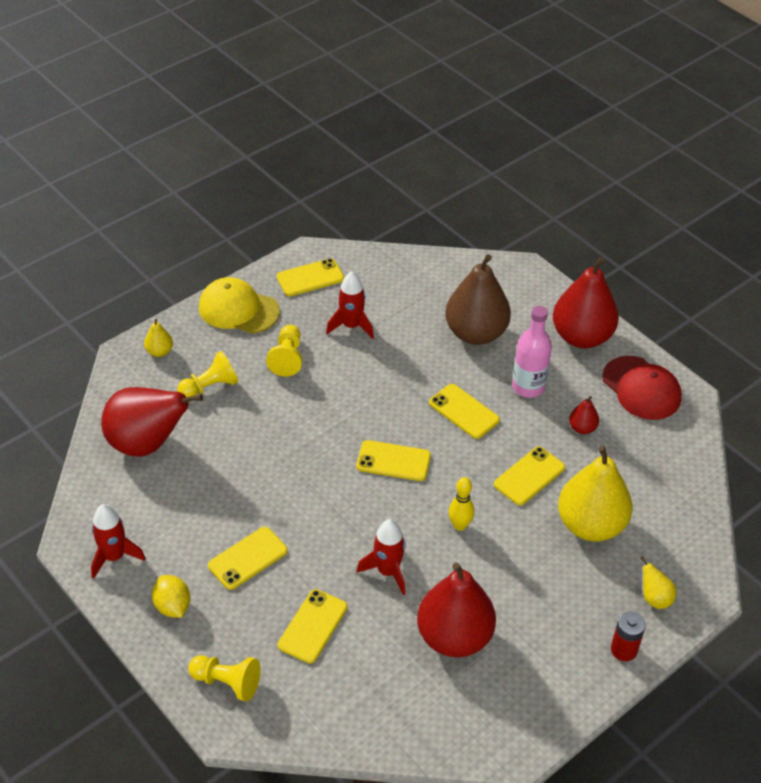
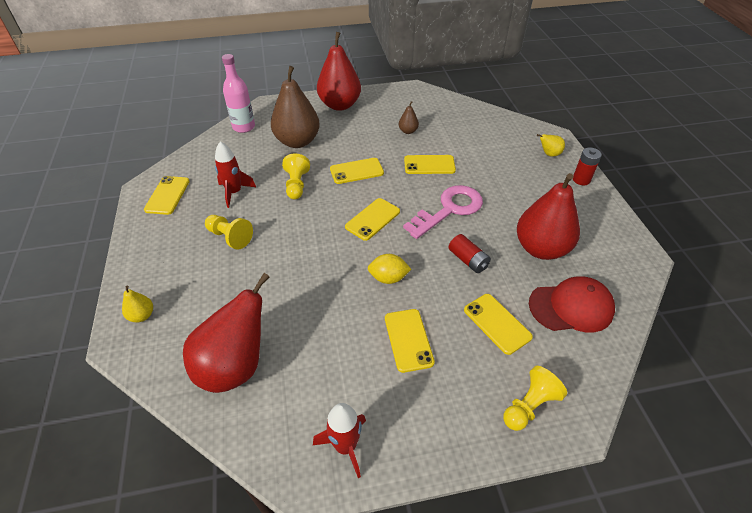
camera: 60 degrees left, 0 degrees up
yellow lemon [152,575,190,618] -> yellow lemon moved to [368,254,411,284]
yellow pawn [177,351,238,397] -> yellow pawn moved to [282,154,310,199]
yellow cap [199,277,280,334] -> none
red rocket [357,519,406,595] -> red battery [449,234,491,273]
yellow bowling pin [449,477,474,531] -> pink key [403,185,483,239]
yellow phone [494,447,565,505] -> yellow phone turned 75 degrees counterclockwise [404,155,456,174]
pink bottle [512,306,552,398] -> pink bottle moved to [222,54,255,133]
yellow pear [558,445,633,541] -> none
red pear [569,396,599,434] -> brown pear [399,101,419,134]
red cap [602,356,682,420] -> red cap moved to [529,277,615,333]

